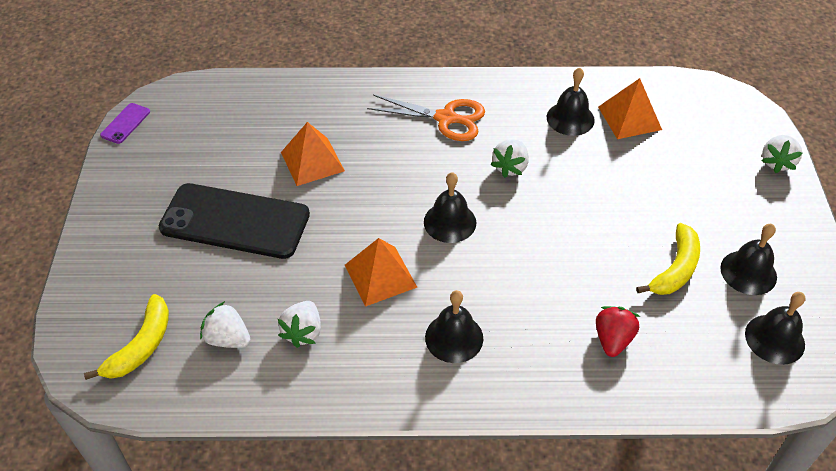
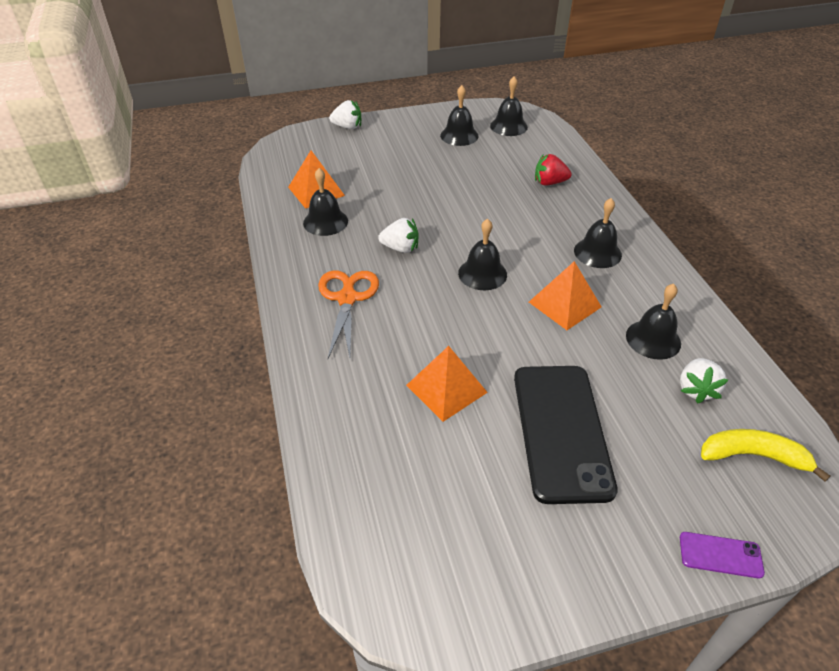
camera: 105 degrees left, 5 degrees down
purple phone [100,103,150,144] -> purple phone moved to [680,532,765,579]
white strawberry [278,301,321,348] -> black bell [626,284,681,360]
yellow banana [636,223,700,295] -> none

